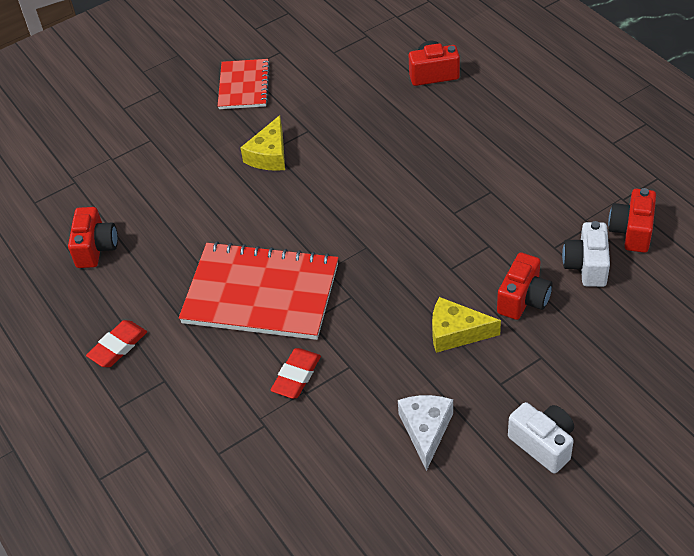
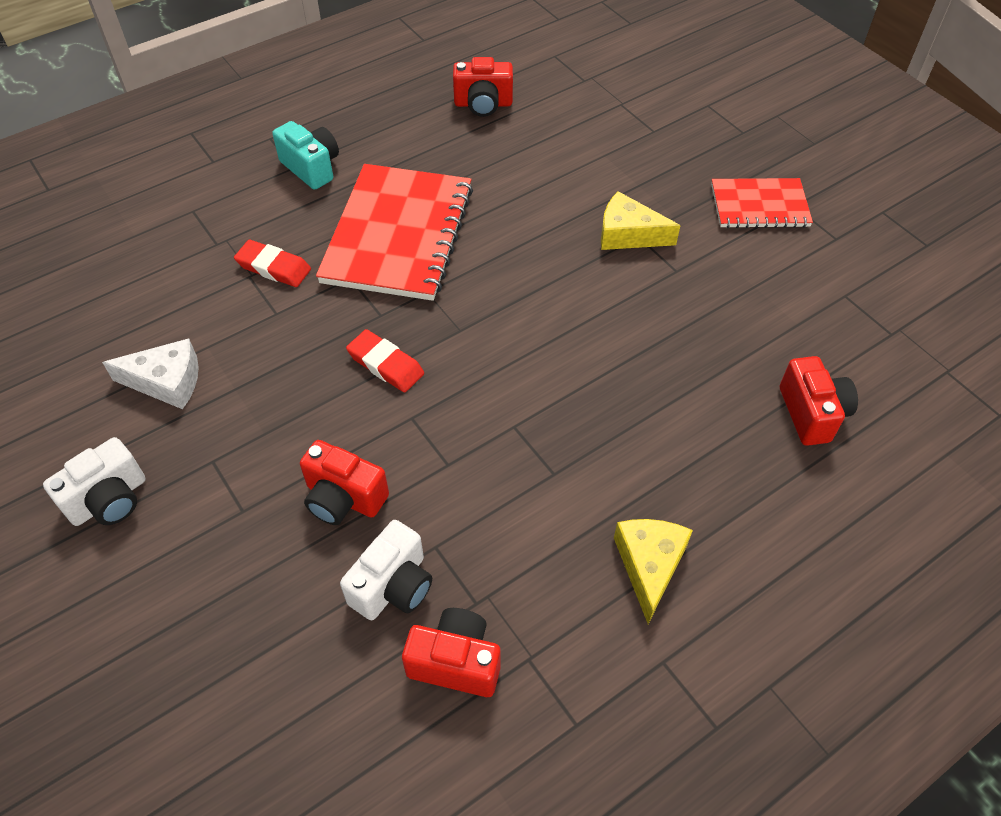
camera: 85 degrees right, 5 degrees up
red eraser [86,320,147,367] -> red eraser moved to [346,329,424,392]
yellow cheese [432,297,501,353] -> yellow cheese moved to [614,519,693,624]
white camera [562,221,610,287] -> white camera turned 120 degrees clockwise [340,520,432,620]
none -> turquoise camera [272,121,339,190]

